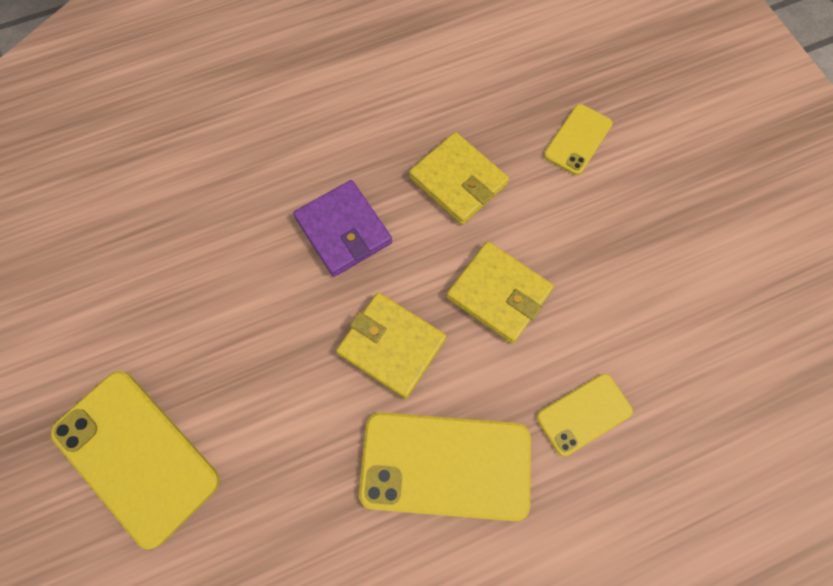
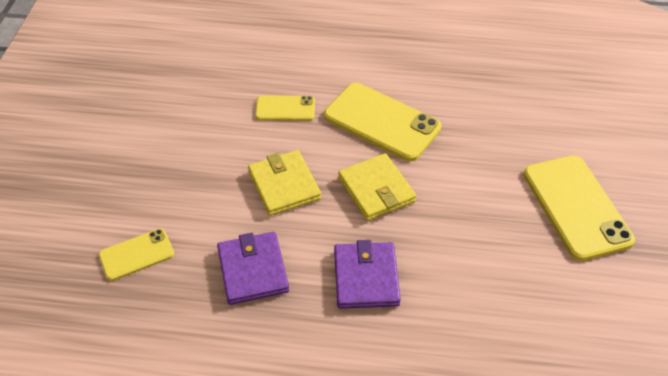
camera: 150 degrees left, 20 degrees down
yellow wallet [409,132,509,225] -> purple wallet [217,232,289,305]

